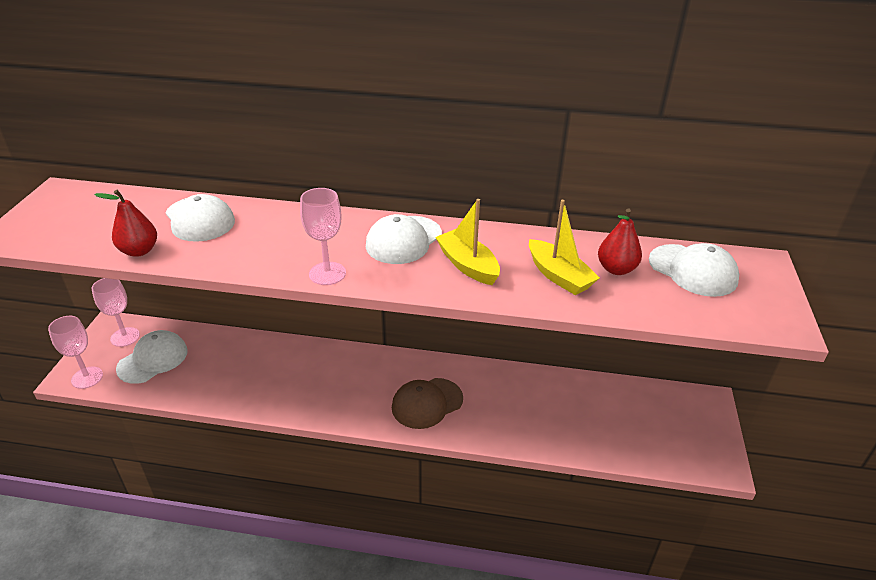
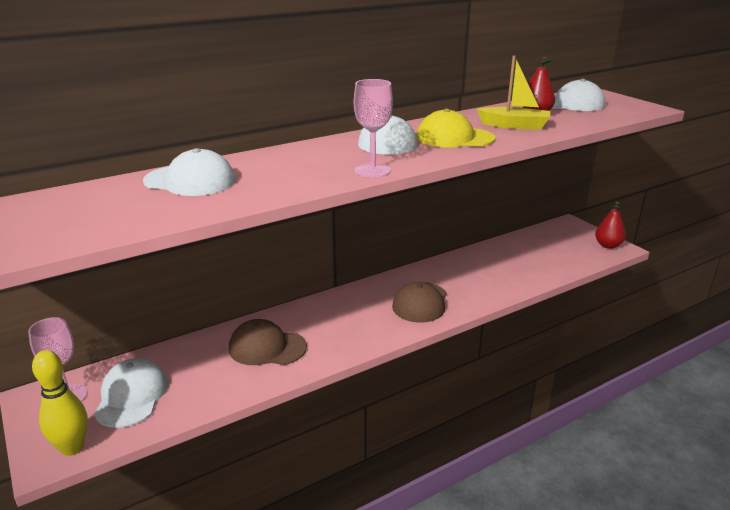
camera: 40 degrees left, 10 degrees down
pink goblet [48,316,103,389] -> yellow bowling pin [32,350,88,456]
red pear [94,190,157,257] -> red pear moved to [595,202,626,249]
yellow boat [435,199,500,285] -> yellow cap [416,109,495,147]
none -> brown cap [229,319,307,365]

